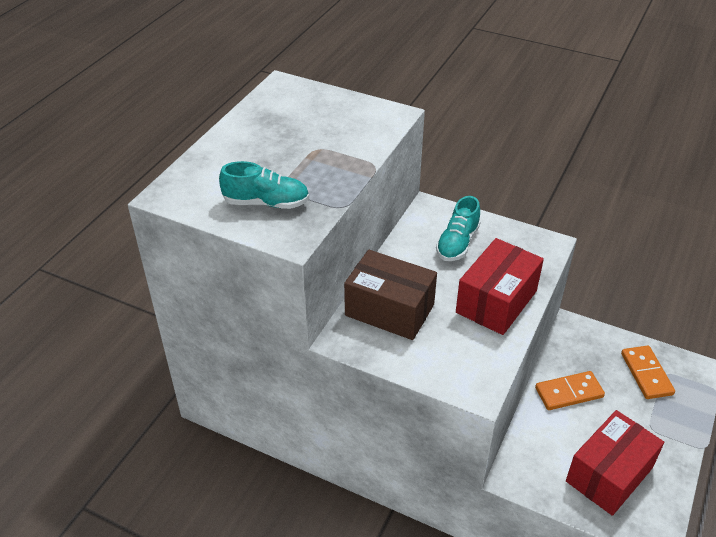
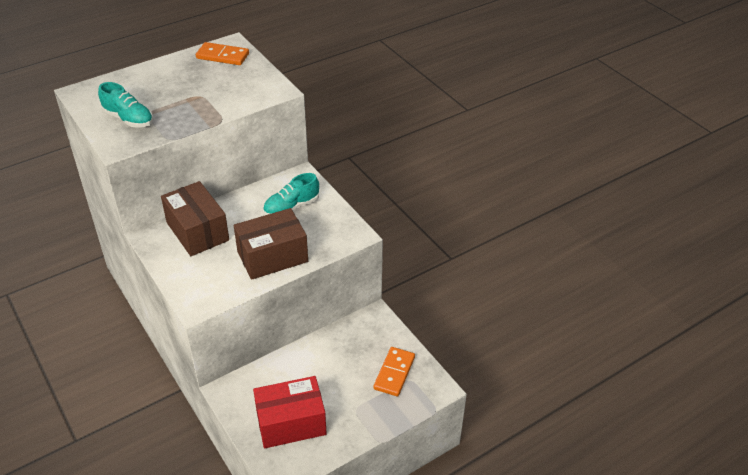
camera: 30 degrees right, 0 degrees up
red box [456,238,544,335] -> brown box [234,208,308,280]
orange domino [535,371,605,410] -> orange domino moved to [196,42,249,65]

